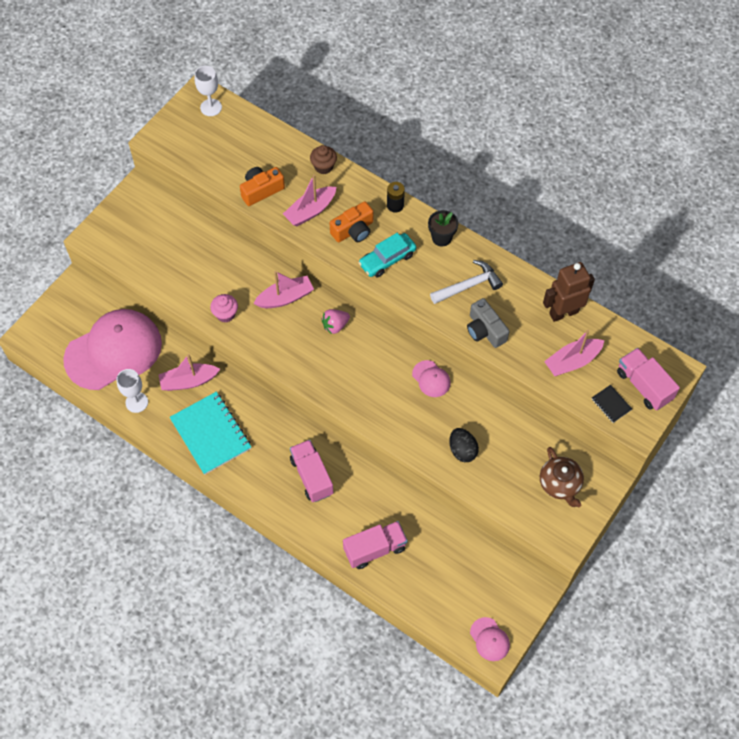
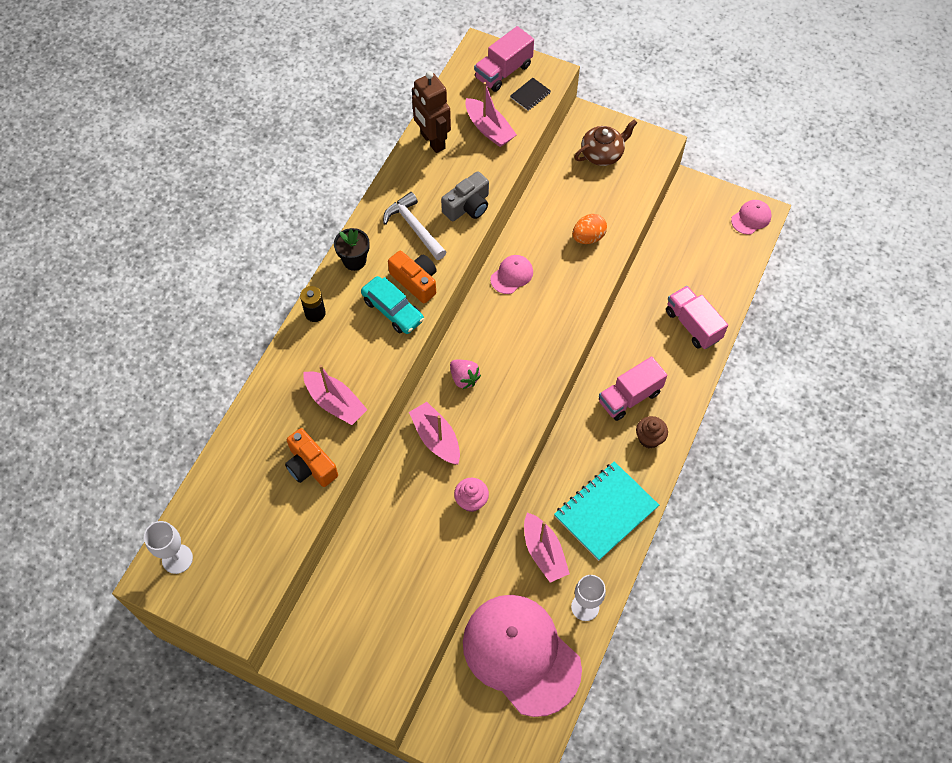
camera: 100 degrees left, 0 degrees up
brown cupcake [310,145,337,174] -> brown cupcake moved to [636,416,668,449]
orange camera [330,201,373,242] -> orange camera moved to [388,251,437,303]
black egg [449,428,479,462] -> orange egg [572,214,607,244]

